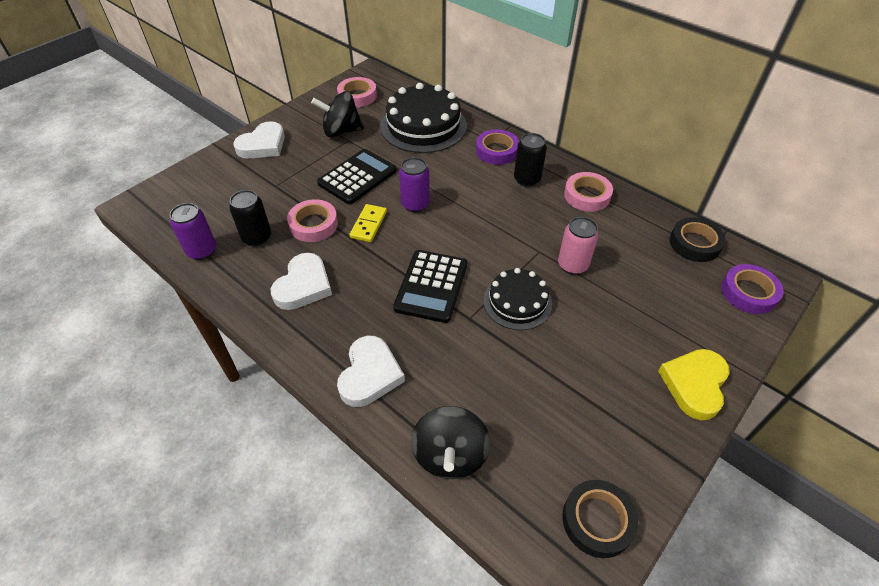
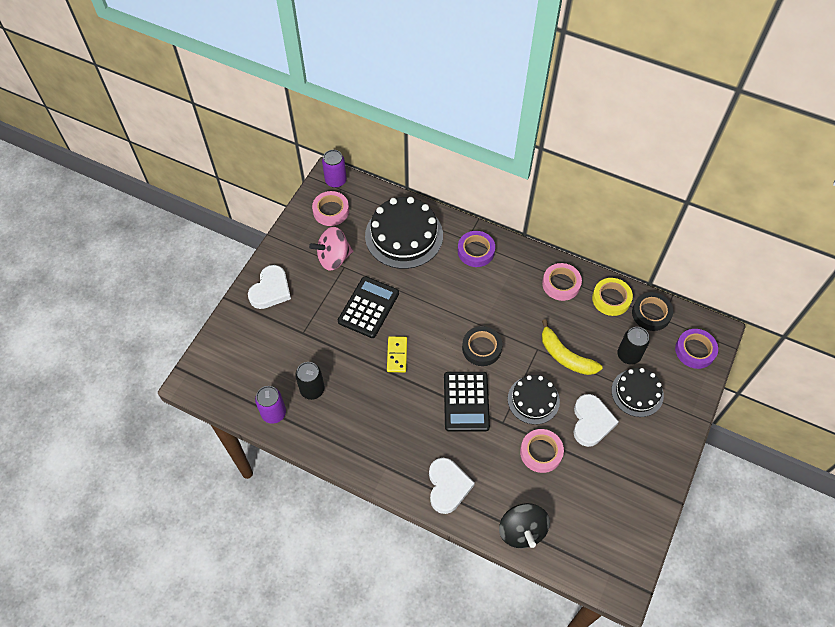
camera: 15 degrees left, 10 degrees up
white heart [271,253,332,310] -> white heart moved to [573,394,619,447]
pink tape [287,199,338,242] -> pink tape moved to [520,429,564,473]
black spinning top [311,91,364,137] -> pink spinning top [309,227,353,271]
purple can [399,157,430,212] -> purple can moved to [322,150,347,188]
black can [514,133,547,187] -> black can moved to [617,327,650,365]
pink can [558,217,599,275] -> yellow banana [542,319,602,375]
black tape [562,480,638,558] -> black tape moved to [462,326,502,366]
yellow heart [658,349,730,420] -> none
none -> yellow tape [592,278,633,316]
none -> black cake [611,368,664,417]

